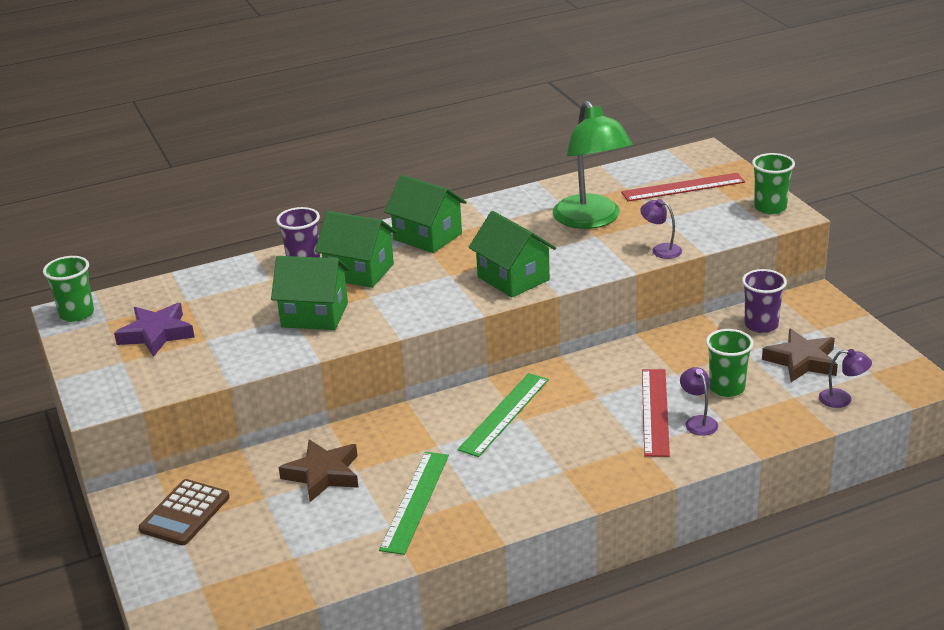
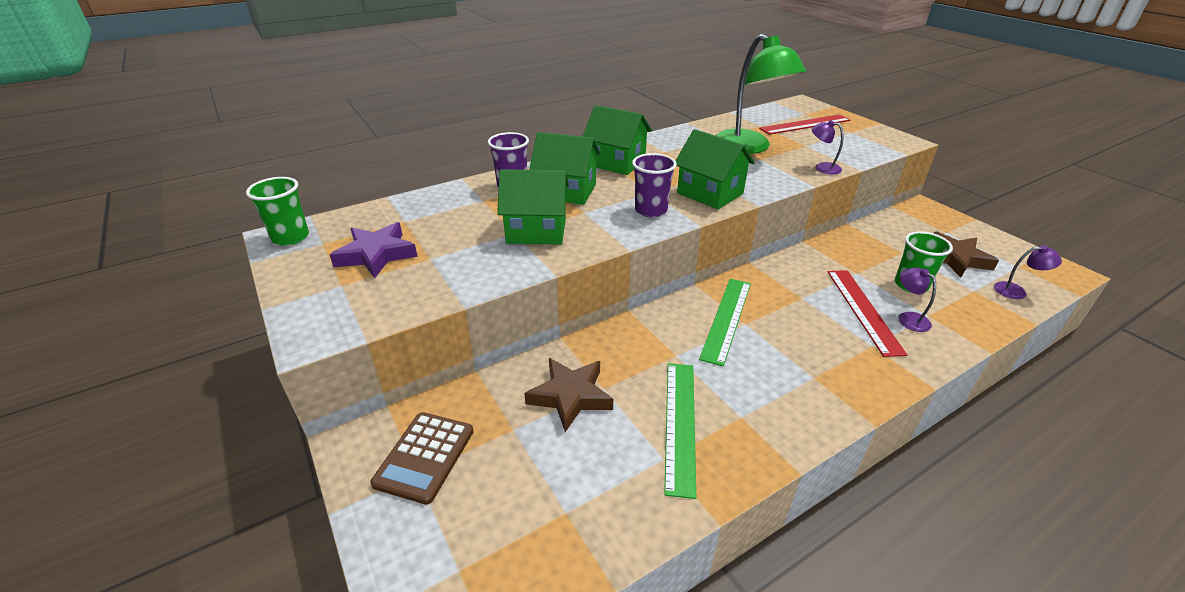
camera: 10 degrees left, 5 degrees up
purple cup [742,269,787,333] -> purple cup moved to [632,153,677,217]
green cup [752,153,795,215] -> none

